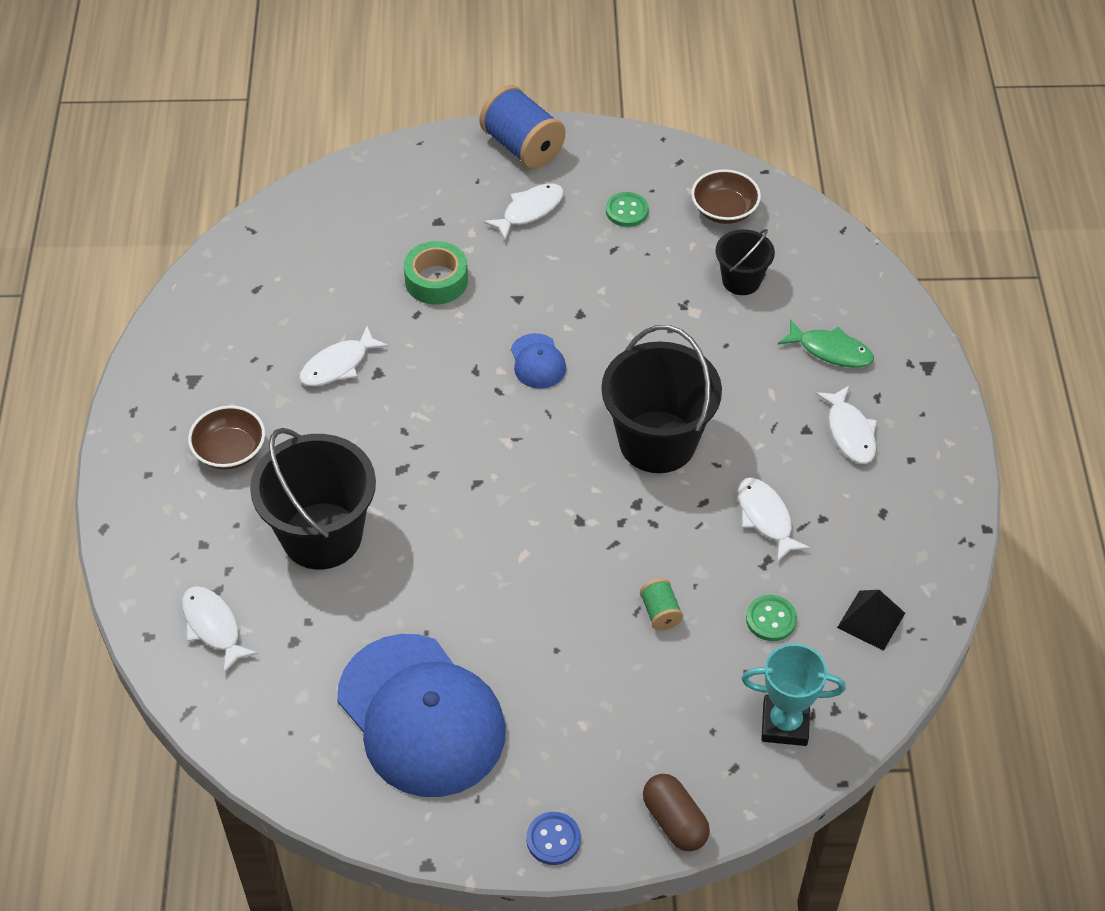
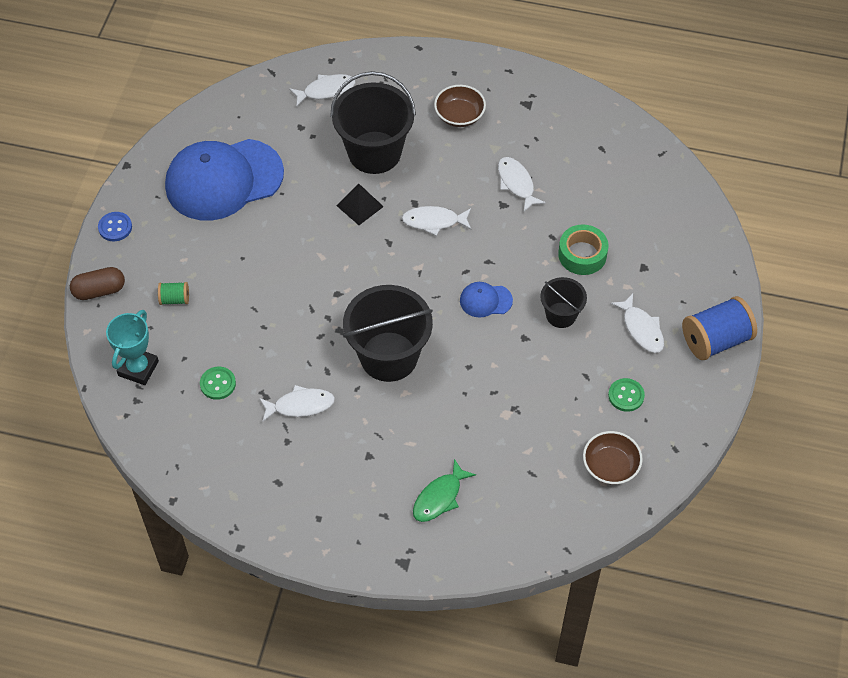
camera: 105 degrees right, 5 degrees up
green spool [640,578,683,630] -> green spool moved to [158,282,189,305]
black bucket [716,229,775,295] -> black bucket moved to [540,277,587,328]
white fish [816,386,877,464] -> white fish moved to [402,206,471,236]
black pyramid [837,590,905,651] -> black pyramid moved to [337,184,384,225]

